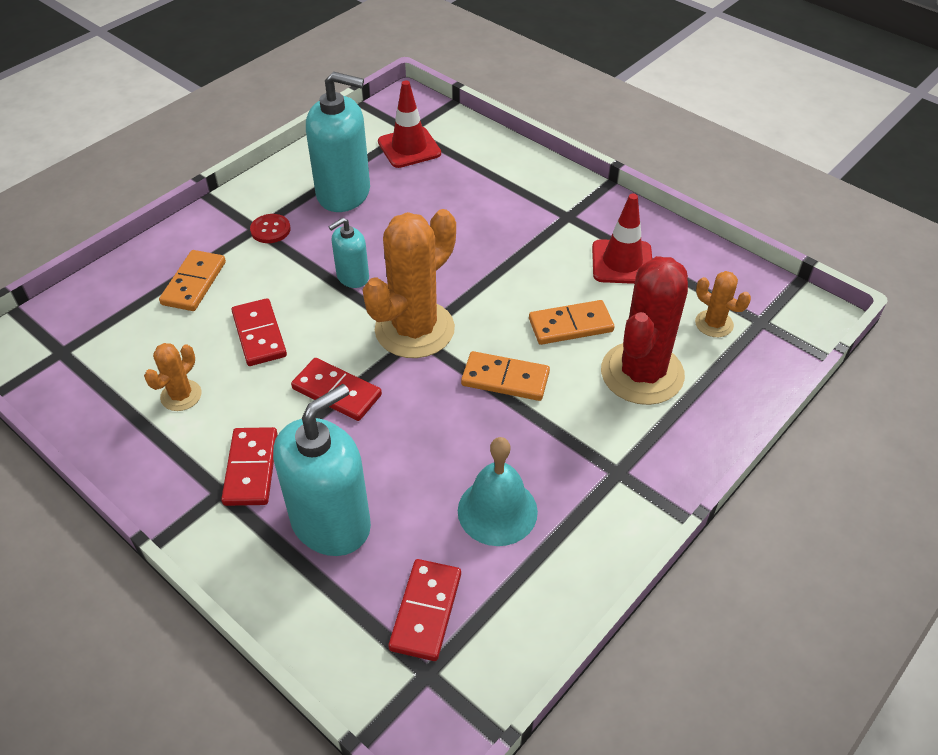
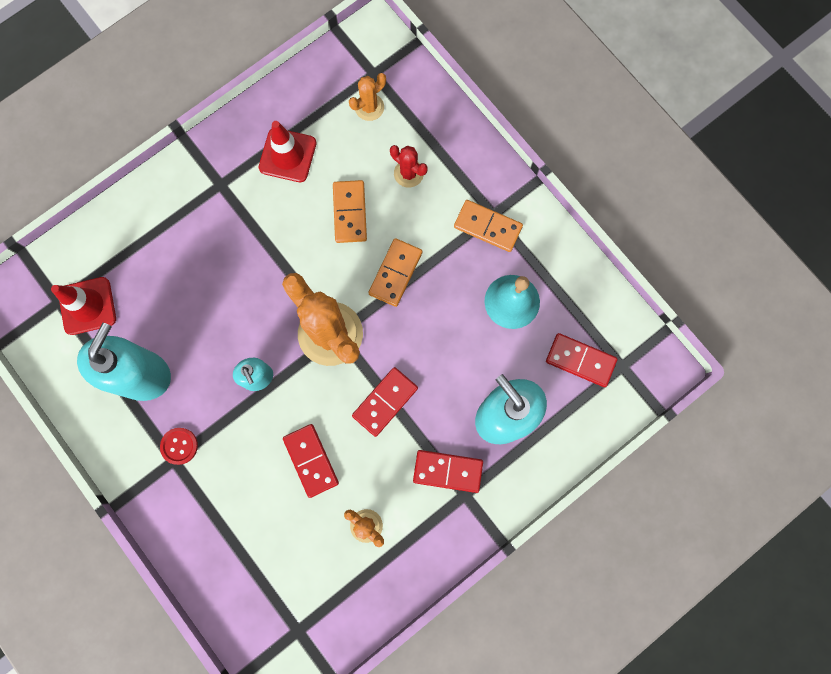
camera: 80 degrees left, 30 degrees up
orange domino [159,250,226,311] -> orange domino moved to [454,200,523,252]
red domino [231,298,287,366] -> red domino turned 75 degrees clockwise [283,424,339,498]
red cactus [601,256,688,405] -> red cactus [390,145,428,188], size x0.48

